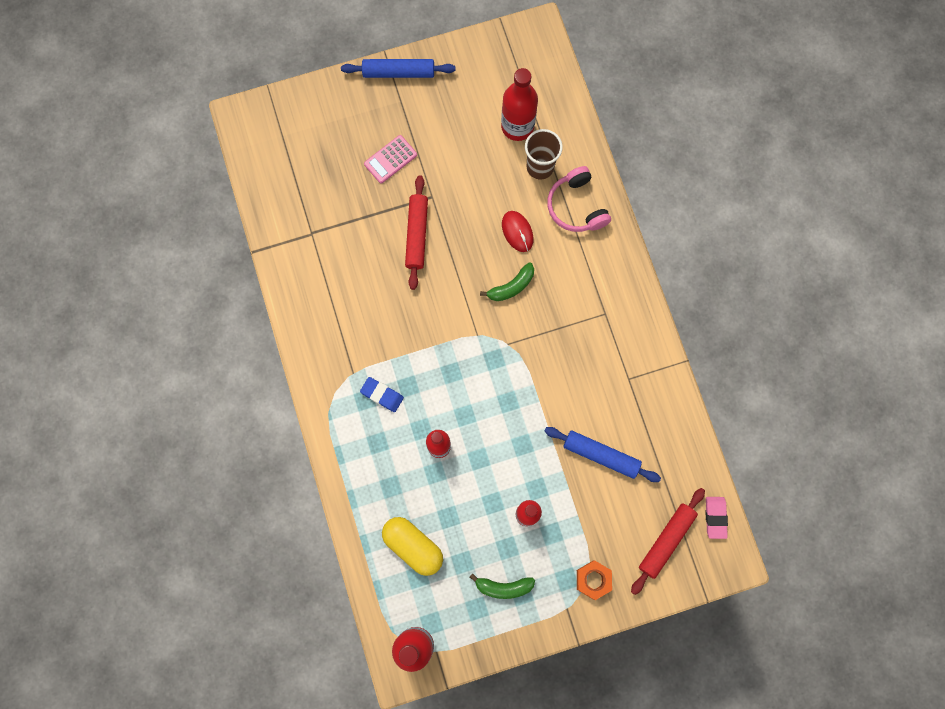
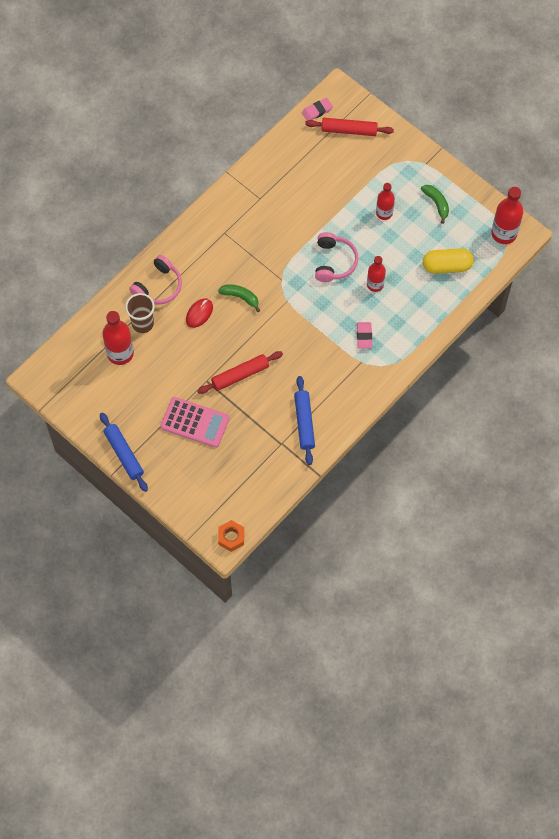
camera: 120 degrees left, 10 degrees down
blue eraser [360,377,404,412] -> pink eraser [357,322,372,348]
pink calculator [364,135,417,183] -> pink calculator [160,397,230,448], size x1.57
yellow capsule [382,517,443,576] -> yellow capsule turned 75 degrees clockwise [423,248,474,274]
blue rolling pin [545,427,661,482] -> blue rolling pin moved to [294,376,315,465]
orange nut [577,560,612,600] -> orange nut moved to [218,520,244,552]
none -> pink headphones [315,232,359,282]

